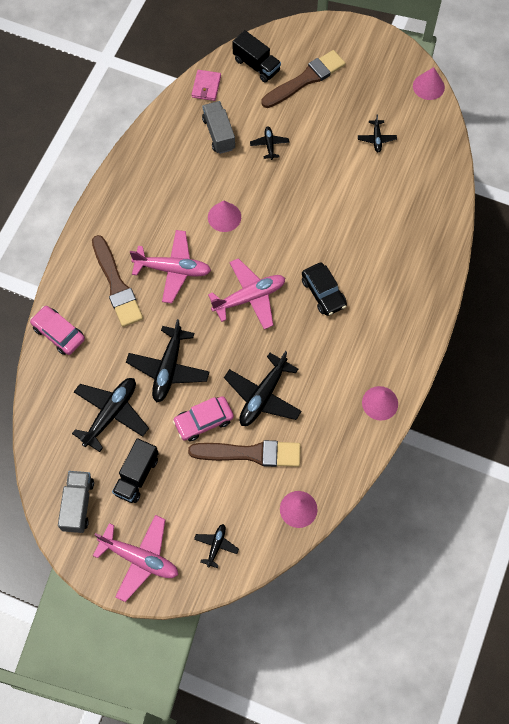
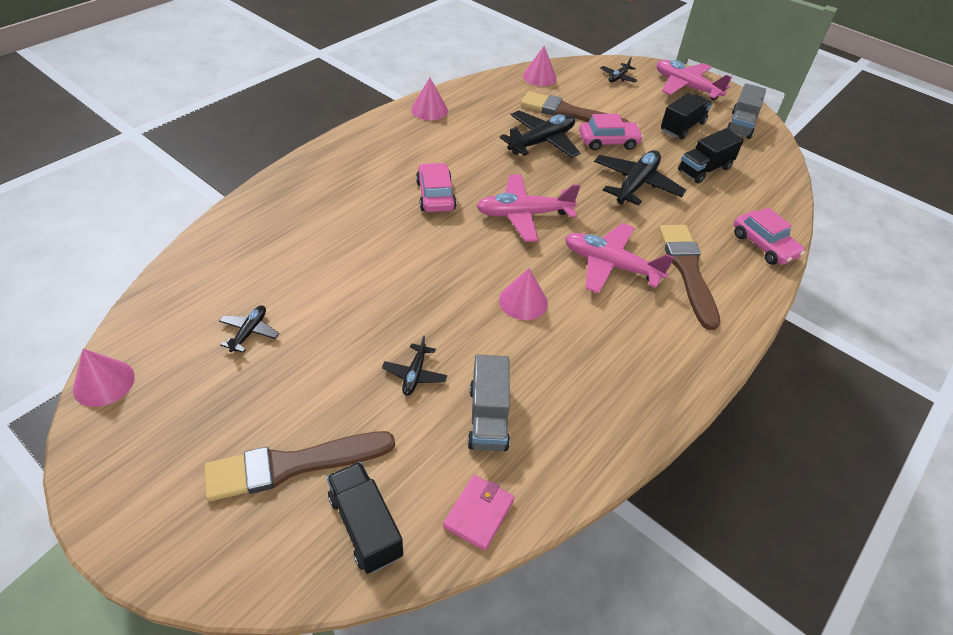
camera: 165 degrees left, 20 degrees down
black plane [72,378,149,452] -> black truck [678,128,744,184]
black car [302,263,347,316] -> pink car [416,163,457,212]

